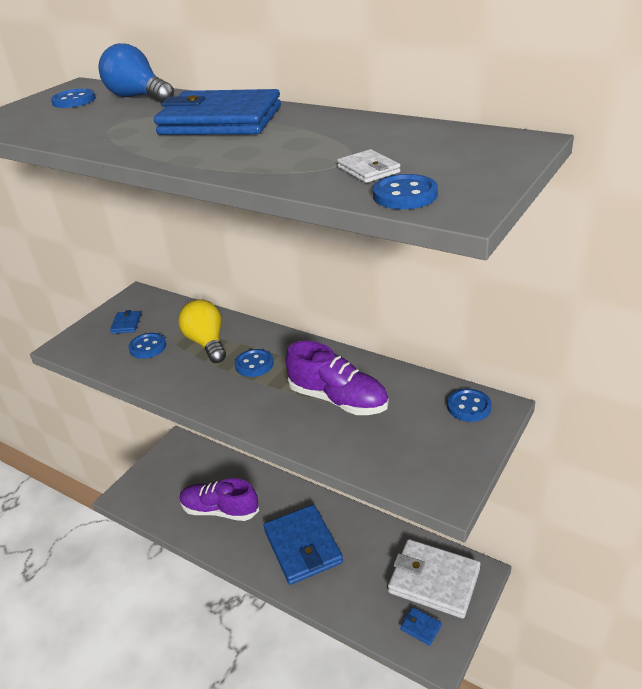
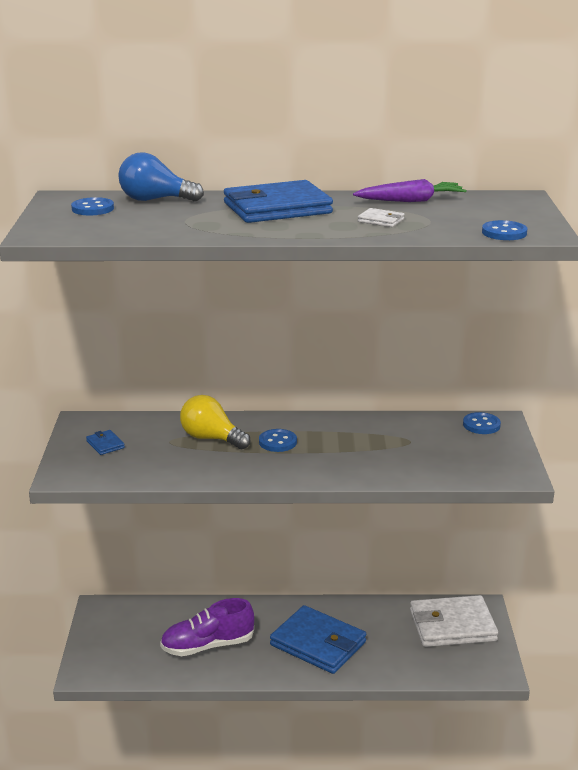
camera: 35 degrees left, 10 degrees down
blue button [128,333,166,359] -> none
purple shoe [285,341,389,415] -> none
white wallet [337,149,401,183] -> white wallet moved to [358,208,405,227]
blue wallet [400,607,442,646] -> none
none -> purple carrot [353,179,467,202]

